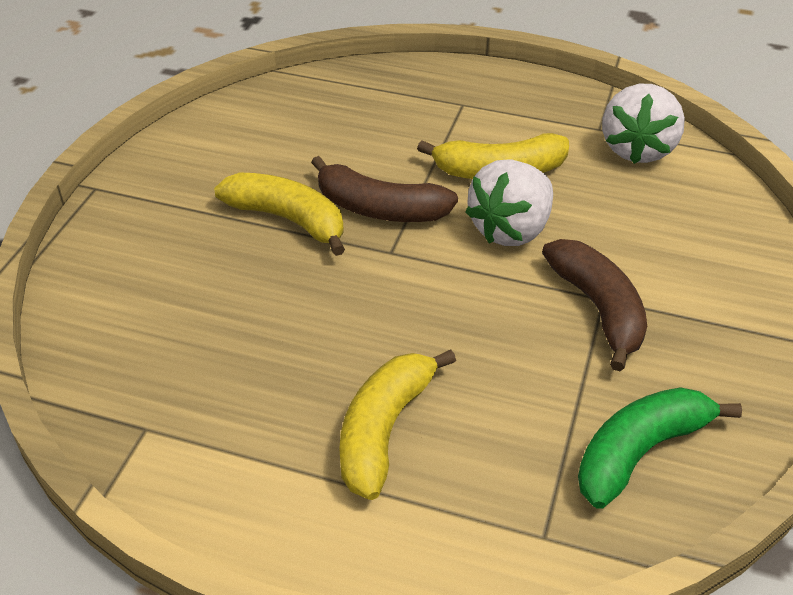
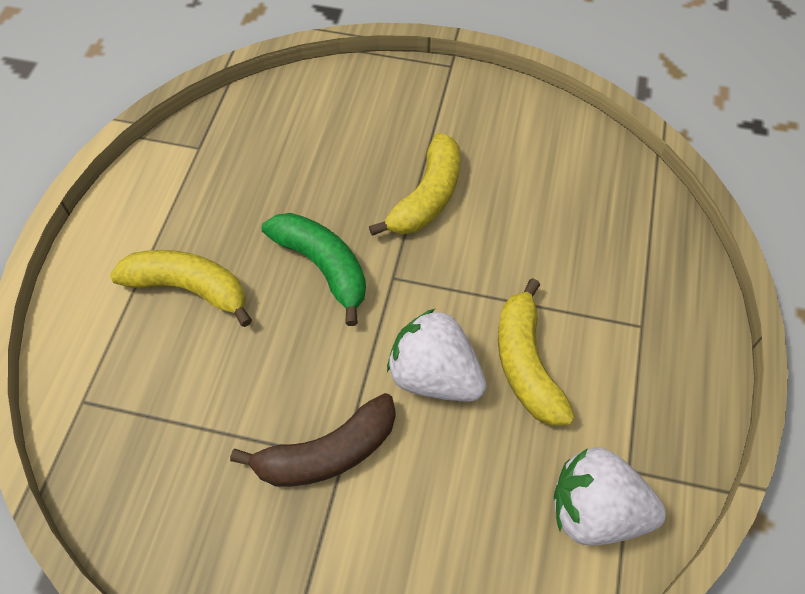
camera: 85 degrees right, 15 degrees up
brown banana [311,156,458,222] -> none
green banana [578,387,742,509] -> green banana moved to [262,213,366,326]

